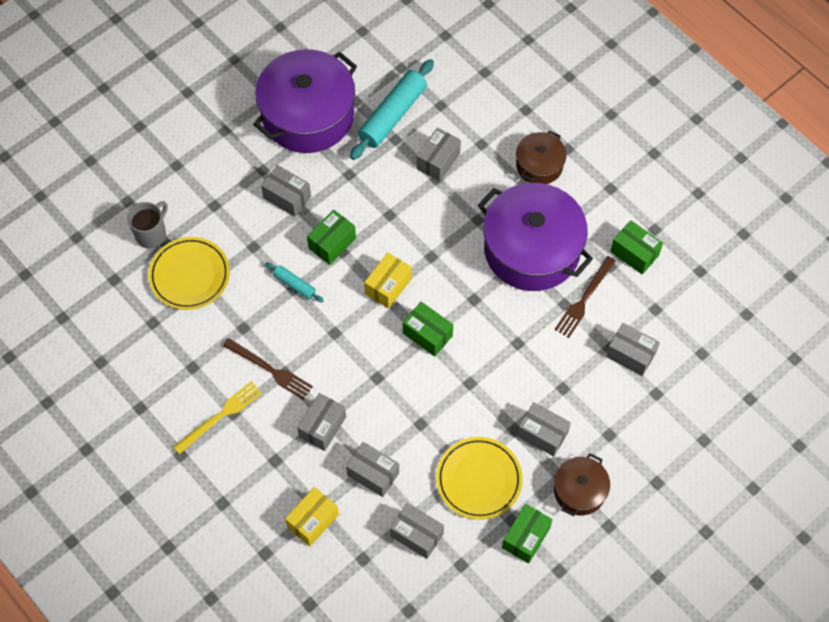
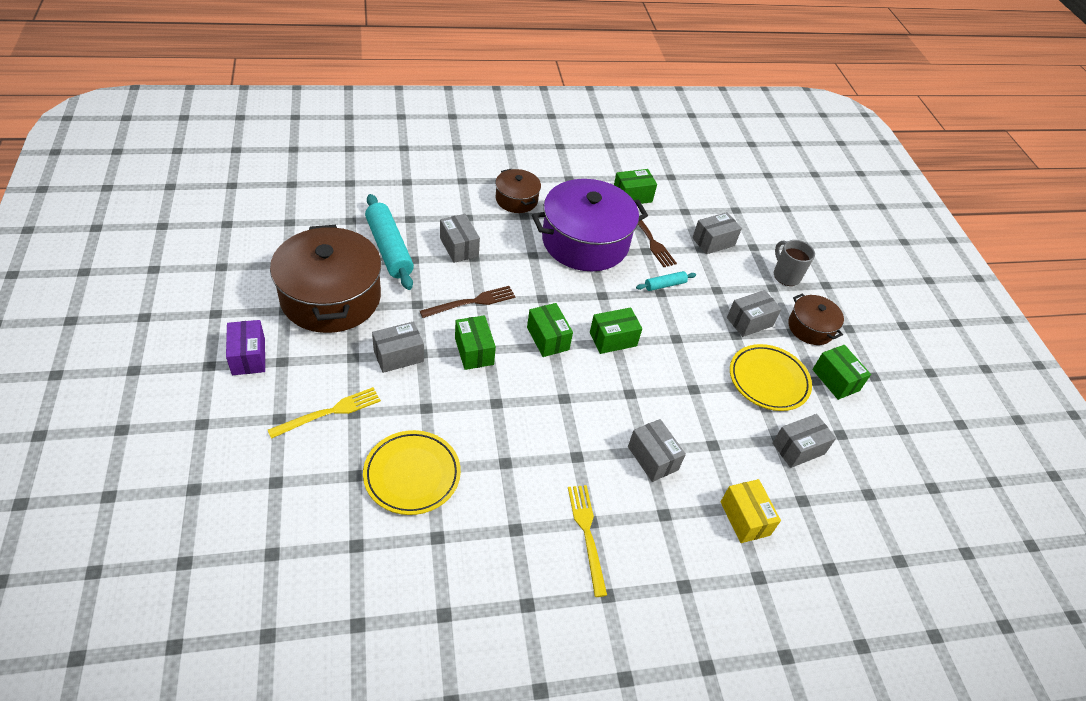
camera: 65 degrees left, 15 degrees down
grey mug [127,201,168,249] -> grey mug moved to [774,240,815,286]
brown fork [223,338,313,400] -> brown fork moved to [420,286,515,318]
purple pot [253,49,357,153] -> brown pot [270,225,381,333]
turquoise rolling pin [266,262,324,302] -> turquoise rolling pin moved to [636,271,696,291]
grey box [346,442,399,497] -> none
yellow box [364,253,412,309] -> green box [527,303,573,357]
none -> purple box [226,320,265,375]
none -> yellow fork [268,387,381,439]

